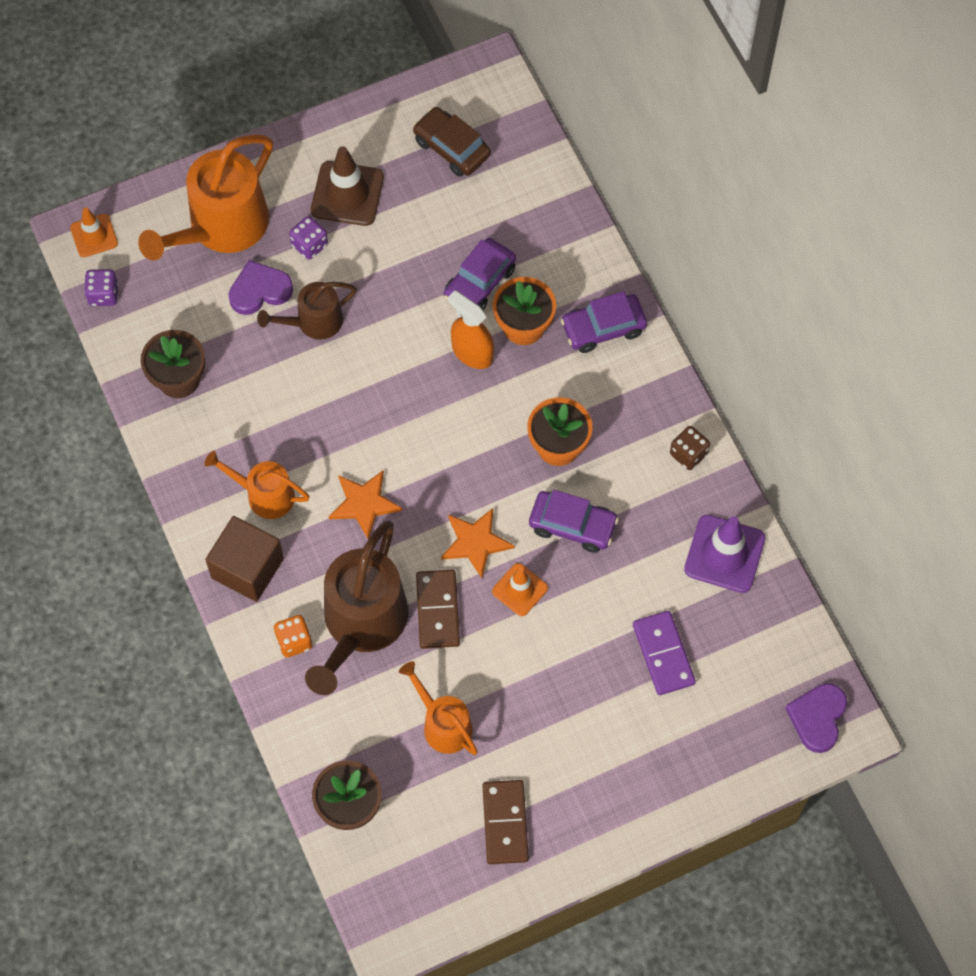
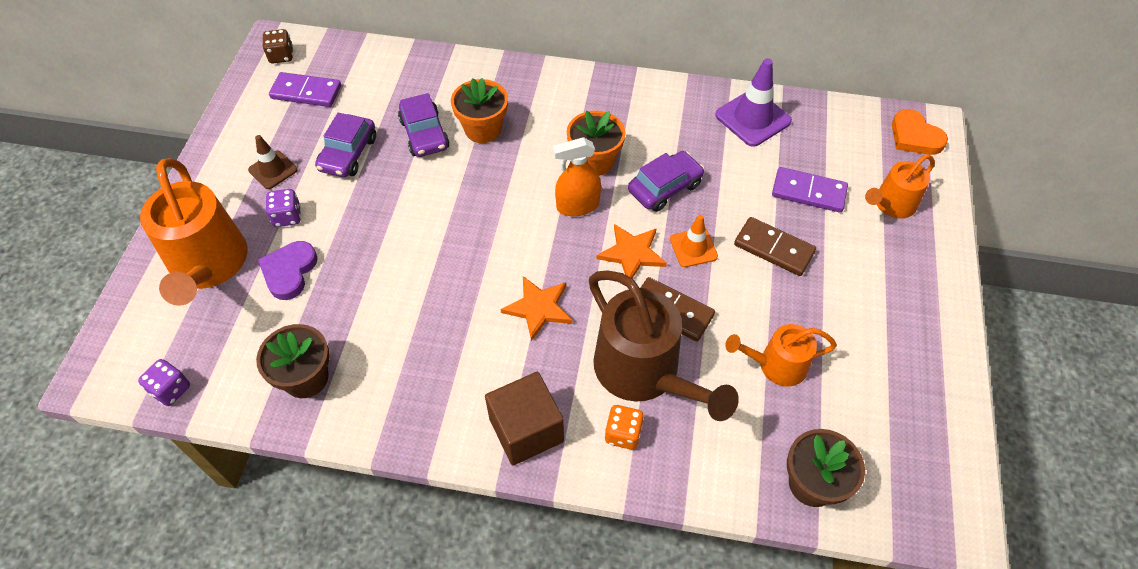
camera: 55 degrees left, 10 degrees down
orange traffic cone [70,207,118,257] -> none
orange watering can [204,451,310,519] -> orange watering can moved to [865,154,935,219]
brown watering can [257,282,357,340] -> none
brown traffic cone [311,146,384,226] -> brown traffic cone [248,135,297,189], size x0.62
brown car [413,107,491,177] -> purple domino [269,72,341,107]
orange spray bottle [448,290,494,369] -> orange spray bottle moved to [553,137,601,216]
brown domino [482,780,529,864] -> brown domino moved to [734,217,816,276]
purple car [561,291,647,353] -> purple car moved to [315,112,376,177]
brown dice [670,426,710,470] -> brown dice moved to [262,29,293,63]
purple heart [785,683,847,753] -> orange heart [892,109,948,155]

